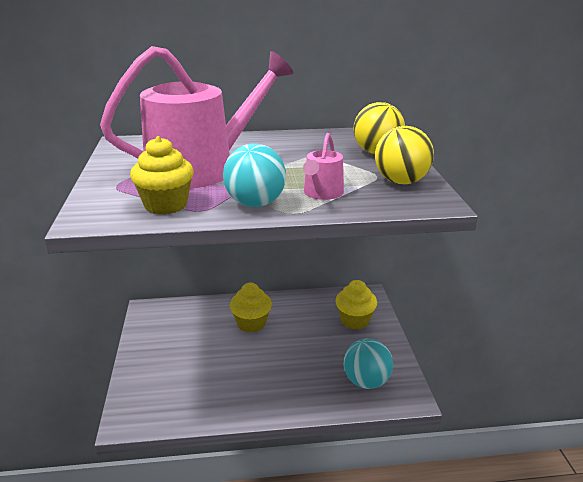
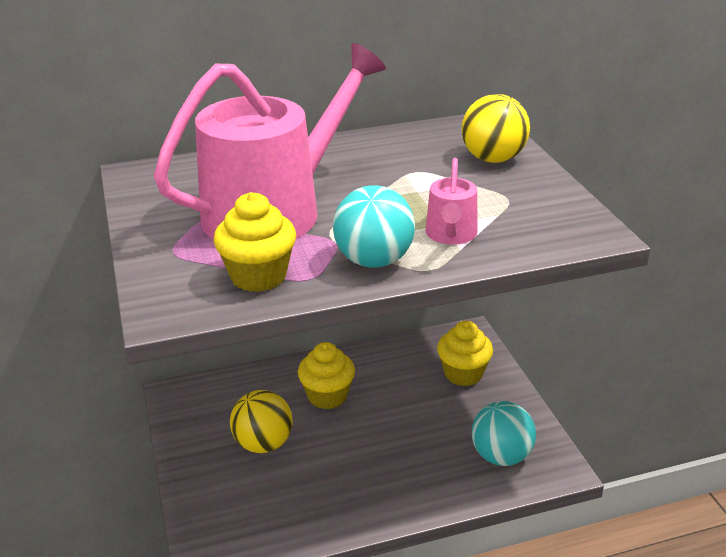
camera: 10 degrees left, 5 degrees up
yellow ball [375,126,434,184] -> yellow ball moved to [230,390,293,453]

